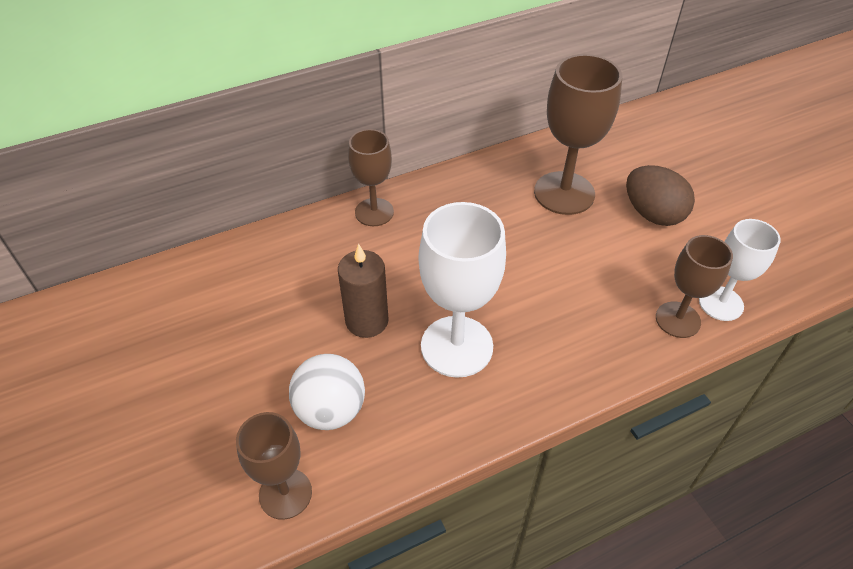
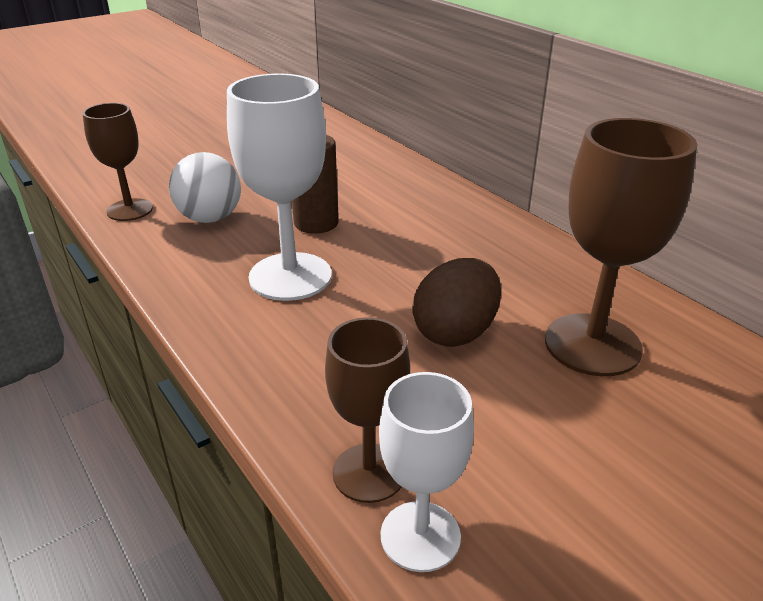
camera: 80 degrees right, 15 degrees down
brown goblet [348,129,394,226] -> none
brown egg [626,165,695,226] -> brown egg moved to [412,258,501,347]

